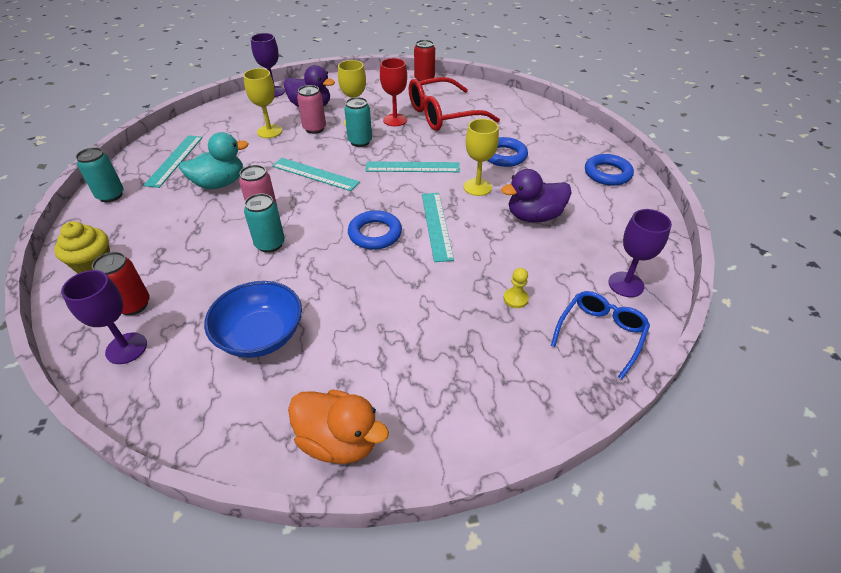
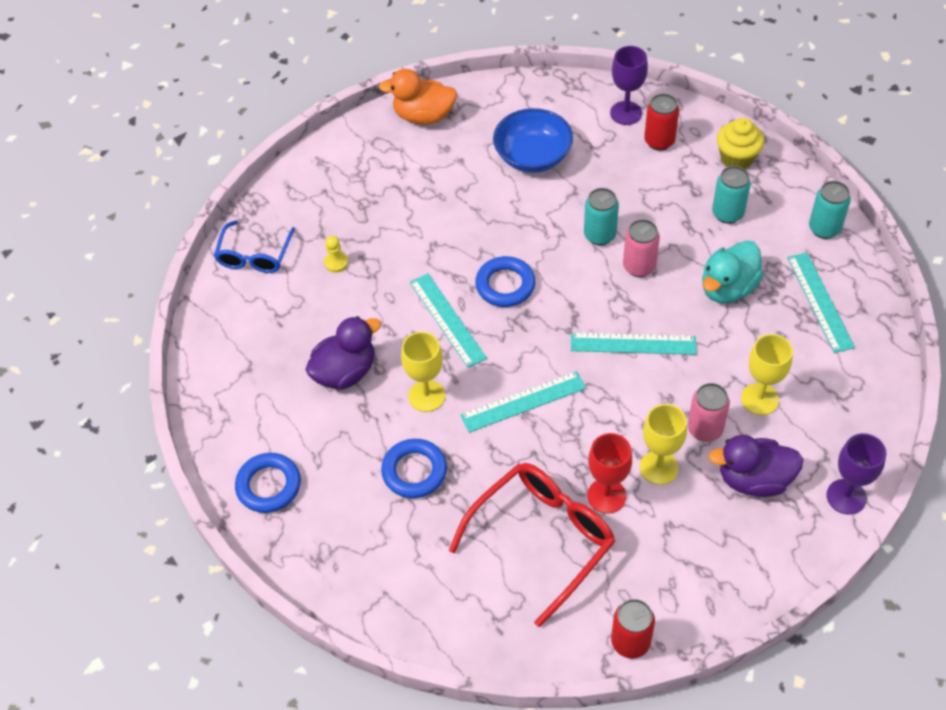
camera: 160 degrees right, 10 degrees up
turquoise can [344,97,372,147] -> turquoise can moved to [712,166,751,224]
purple goblet [608,209,672,297] -> none

